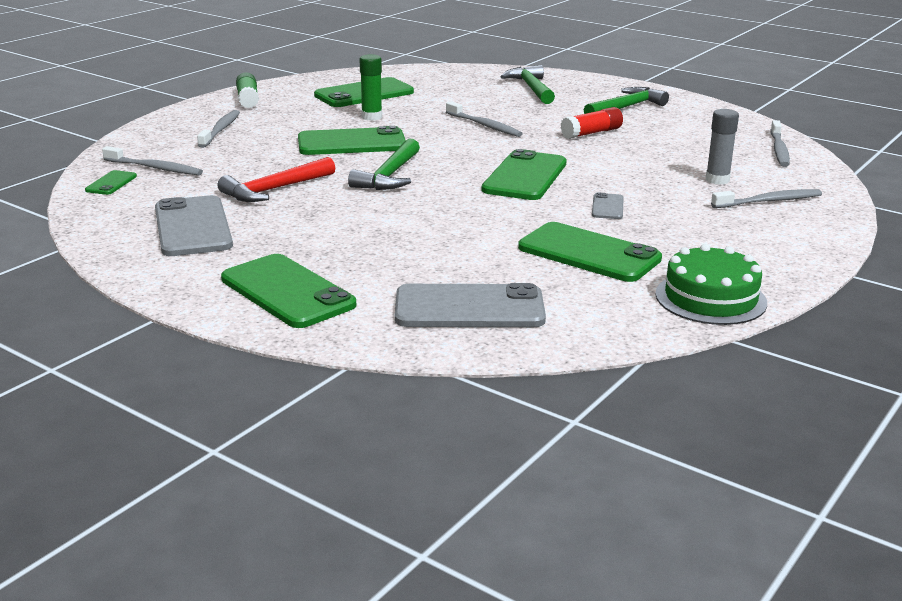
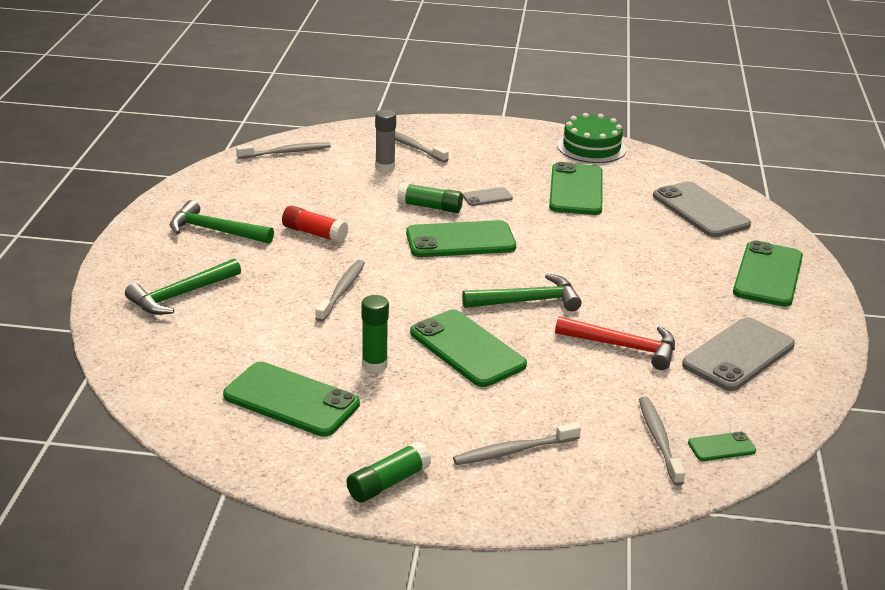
camera: 120 degrees left, 5 degrees up
none -> green glue stick [397,183,463,213]

